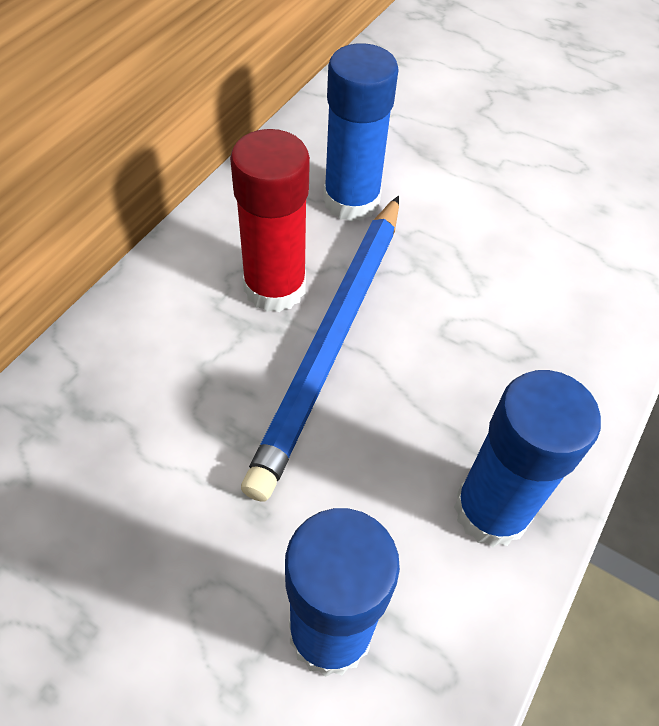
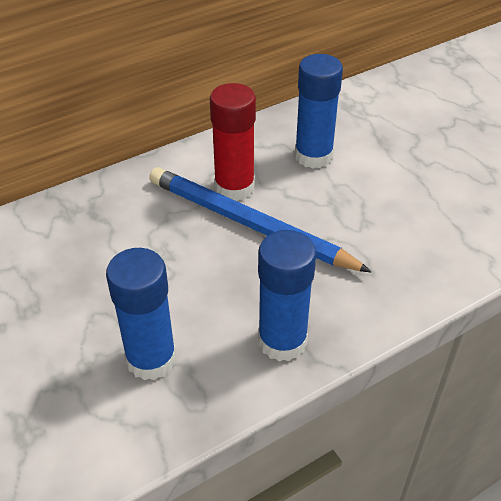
camera: 30 degrees right, 10 degrees down
blue pencil [241,196,399,502] -> blue pencil turned 75 degrees clockwise [149,167,372,273]

